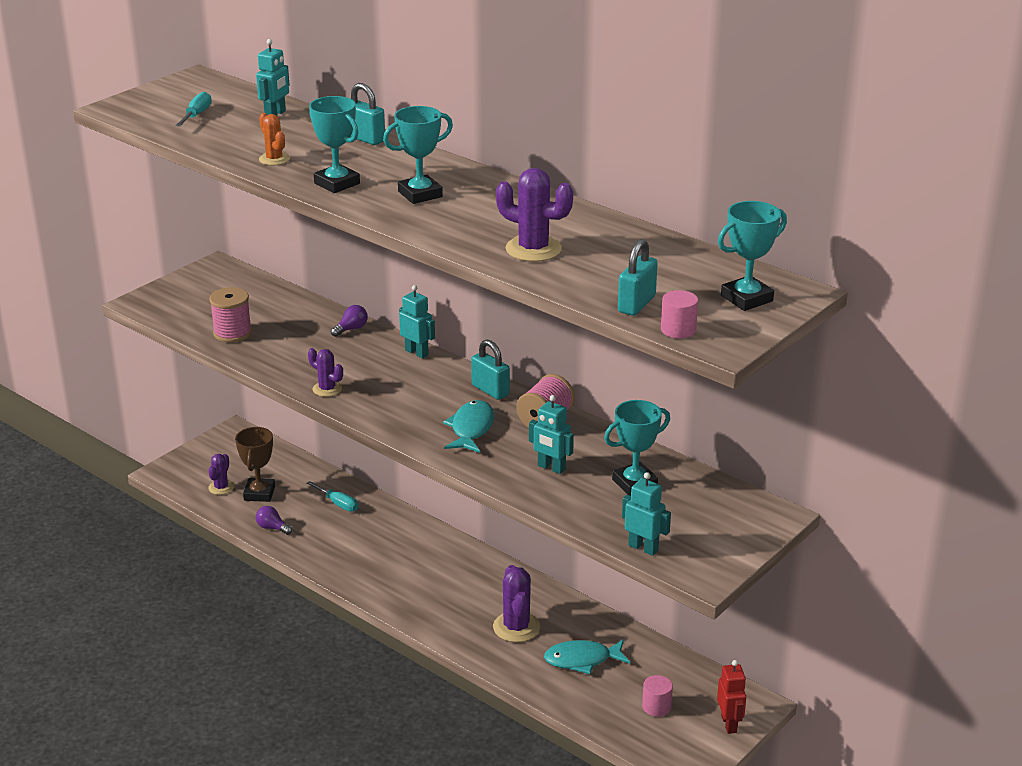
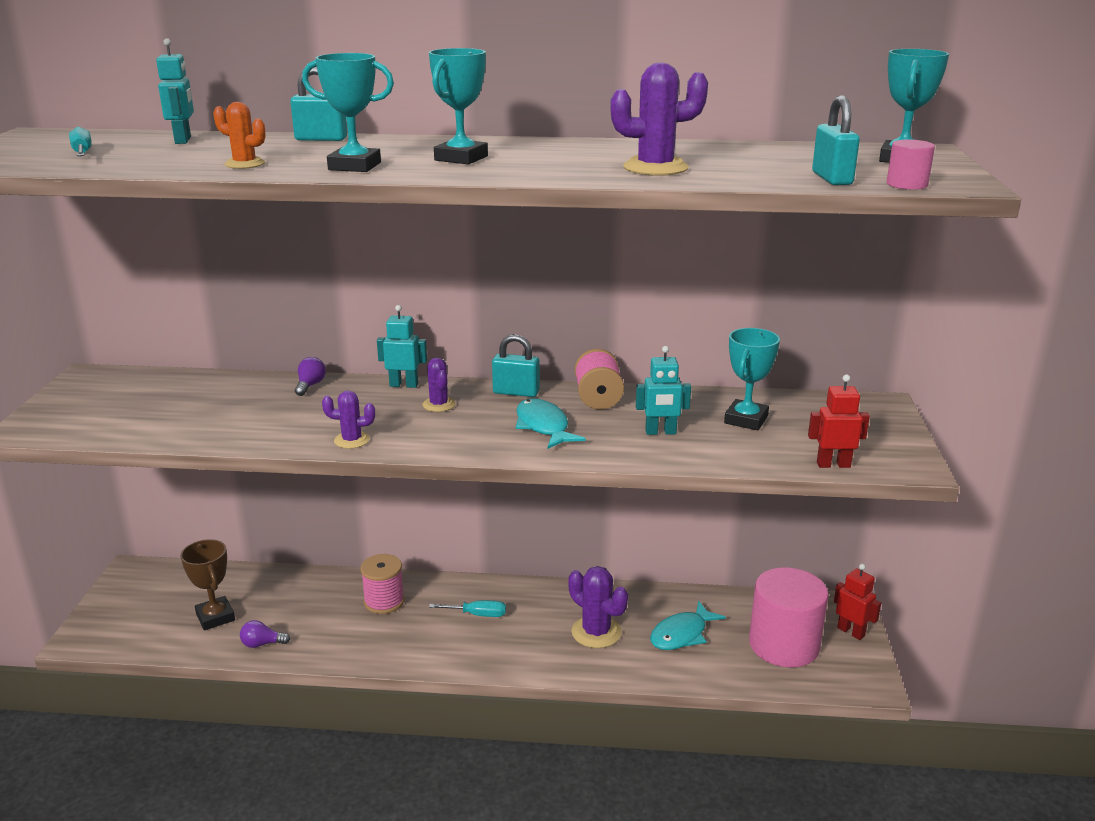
camera: 35 degrees left, 5 degrees down
purple cactus [208,454,234,495] -> purple cactus moved to [422,358,455,412]
pink spool [209,287,252,342] -> pink spool moved to [360,554,405,614]
turquoise screwdriver [307,481,359,512] -> turquoise screwdriver moved to [429,600,506,617]
turquoise robot [622,472,671,556] -> red robot [808,375,870,468]
pink cylinder [642,675,673,717] -> pink cylinder [749,567,829,668], size x2.36

